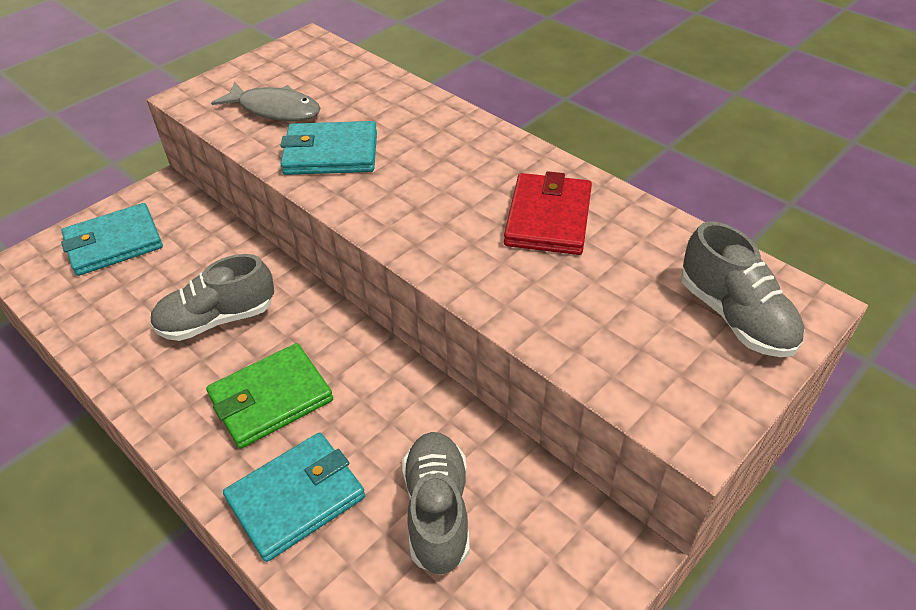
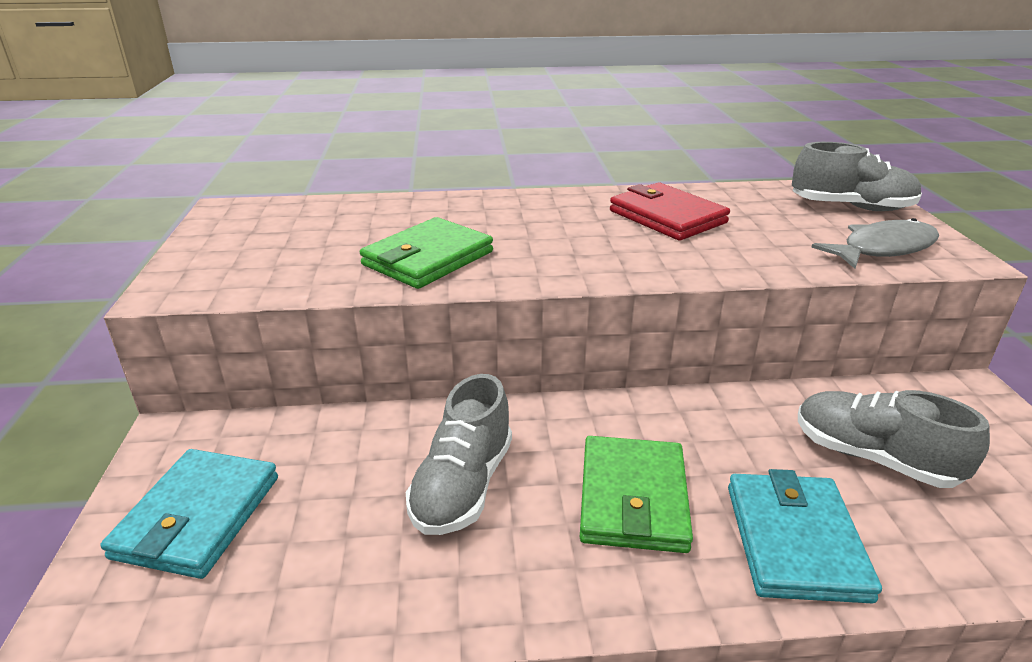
camera: 50 degrees left, 15 degrees down
grey fish [211,82,321,121] -> grey fish moved to [811,218,939,269]
turquoise wallet [280,121,377,175] -> green wallet [360,217,493,289]

